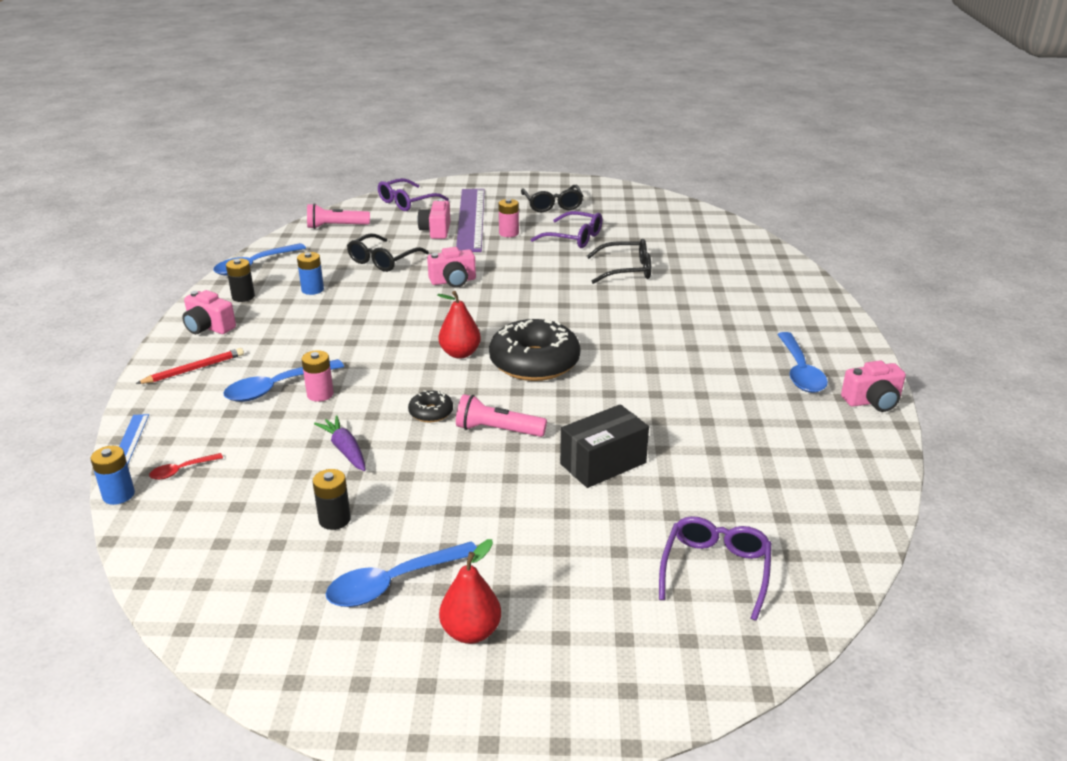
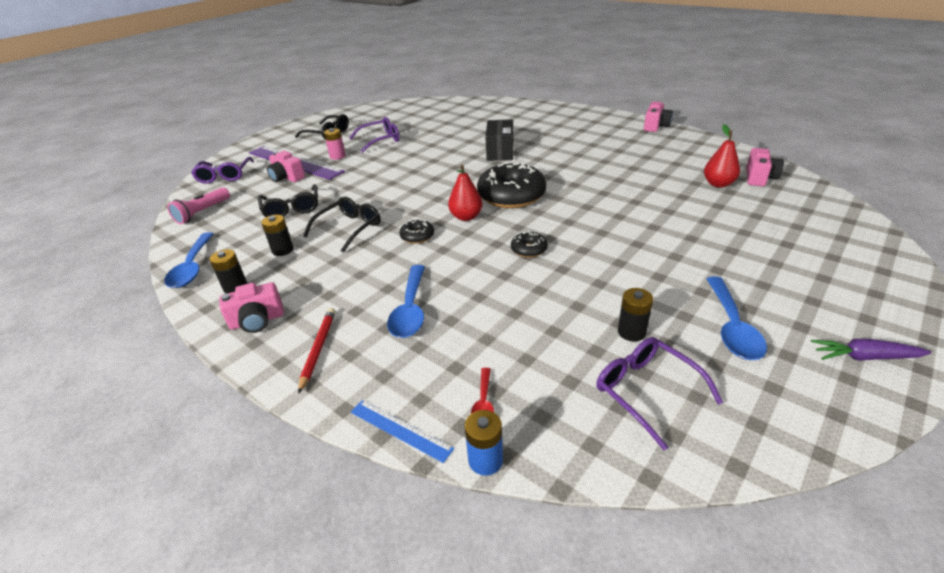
camera: 50 degrees left, 5 degrees up
blue battery [297,252,324,295] -> black battery [261,215,294,256]
pink battery [302,350,334,402] -> none
purple carrot [314,415,366,471] -> purple carrot moved to [811,339,931,361]
pink camera [427,247,476,288] -> pink camera moved to [746,148,784,186]
red pear [439,539,501,644] -> red pear moved to [704,124,740,188]
pink flashlight [456,394,547,437] -> none
black box [560,404,649,488] -> black box moved to [485,120,513,161]
black glasses [587,239,651,284] -> black glasses moved to [303,196,381,253]
purple glasses [659,516,772,621] -> purple glasses moved to [596,337,723,450]
blue spoon [777,332,828,393] -> none
none -> black donut [400,219,434,244]

